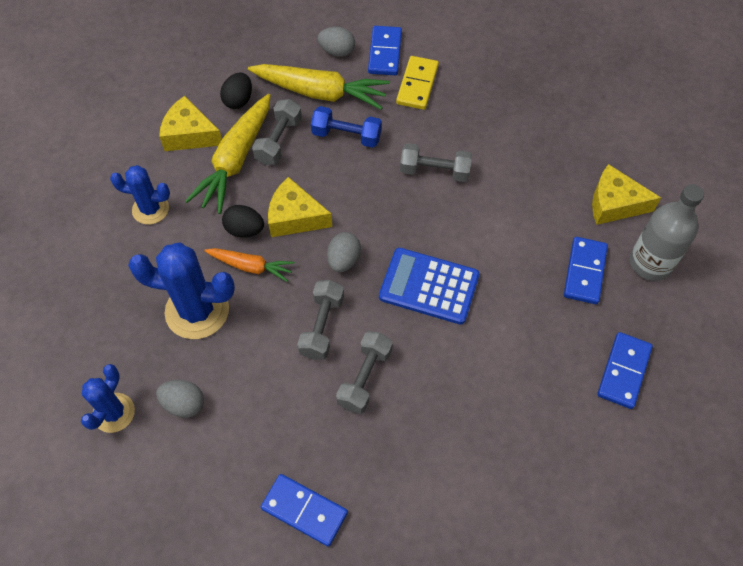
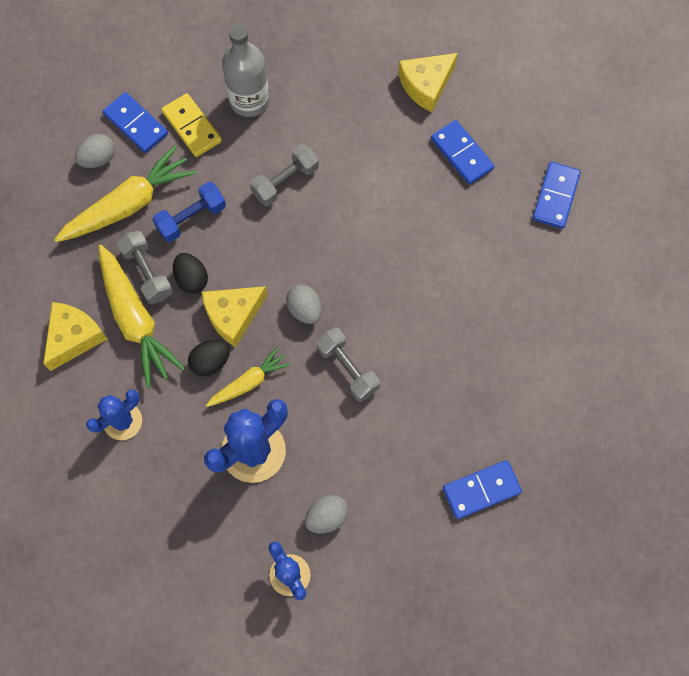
camera: 50 degrees left, 10 degrees up
yellow cheese [159,96,222,151] -> yellow cheese turned 150 degrees clockwise [43,302,107,371]
orange carrot [204,248,295,282] -> yellow carrot [206,347,291,407]
black egg [220,72,252,109] -> black egg moved to [173,253,208,294]
grey dumbbell [336,331,393,414] -> none
blue calculator [379,248,480,325] -> none
blue domino [597,332,653,409] -> blue domino turned 45 degrees clockwise [533,162,581,229]
grey bottle [630,184,704,281] -> grey bottle moved to [222,24,270,117]

